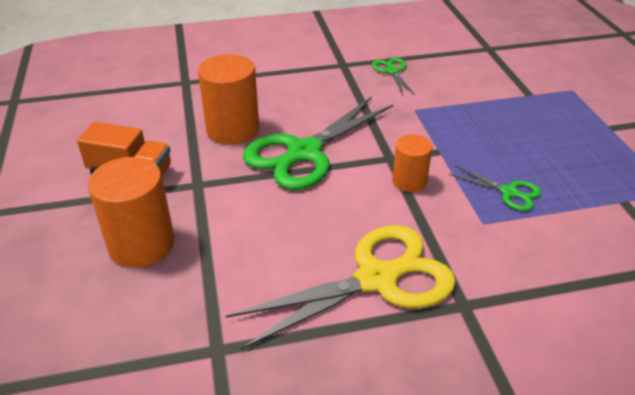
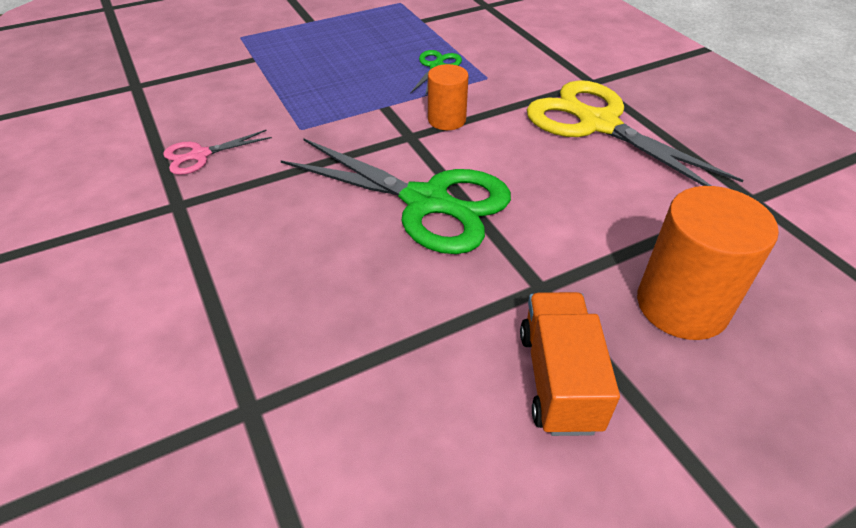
camera: 105 degrees left, 5 degrees up
orange cylinder [198,54,259,144] -> none
green scissors [372,58,415,95] -> pink scissors [163,130,272,175]

